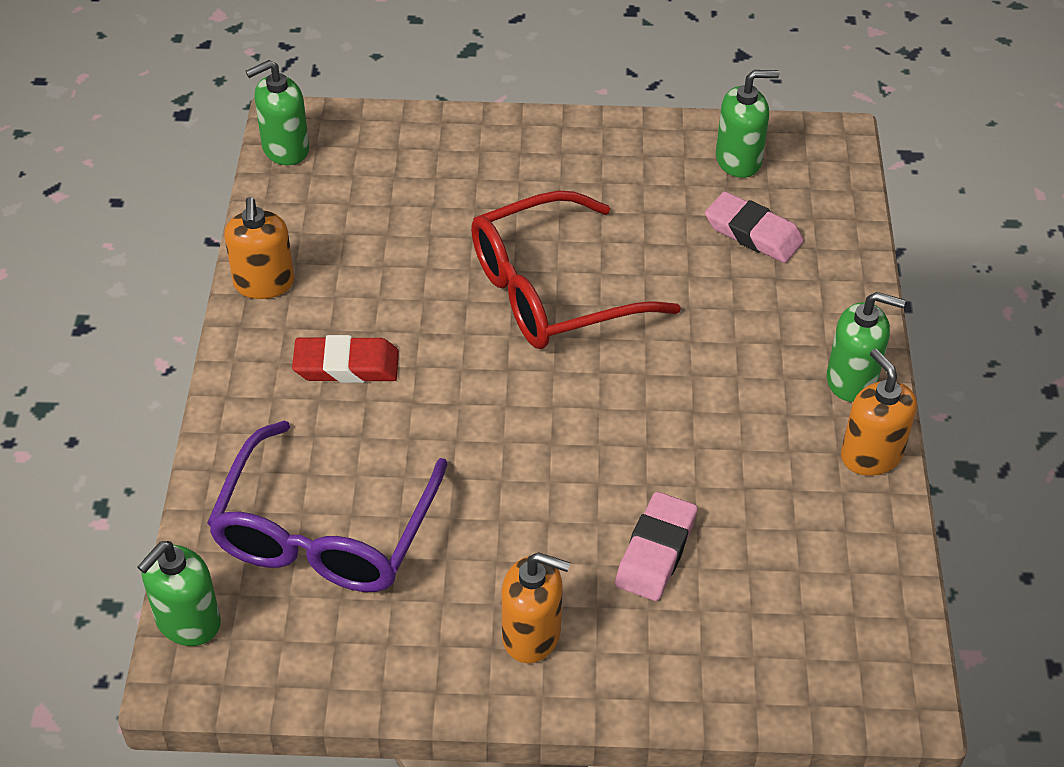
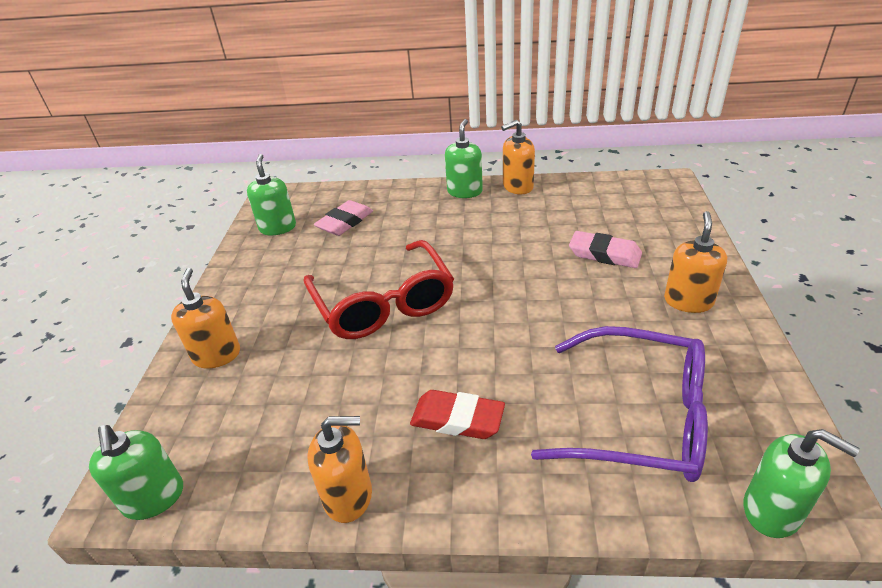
camera: 85 degrees left, 10 degrees down
red eraser [292,335,399,383] -> red eraser turned 75 degrees counterclockwise [410,390,505,439]
none -> orange soap dispenser [171,268,240,369]

